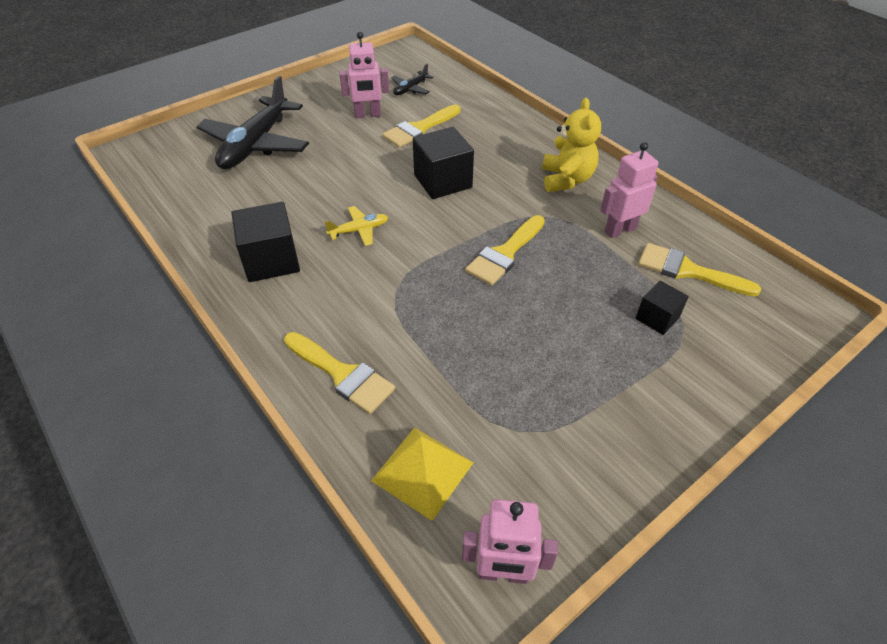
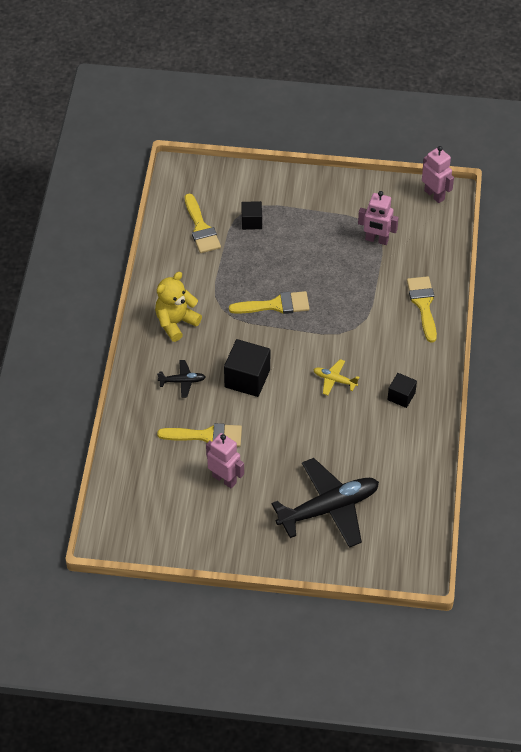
camera: 135 degrees left, 5 degrees up
black cube [231,202,300,282] -> black cube [387,373,417,408], size x0.59
yellow pyramid [371,427,473,521] -> none
black plane [391,64,434,95] -> black plane moved to [157,360,205,398]
pink robot [600,142,659,238] -> pink robot moved to [358,191,399,245]

